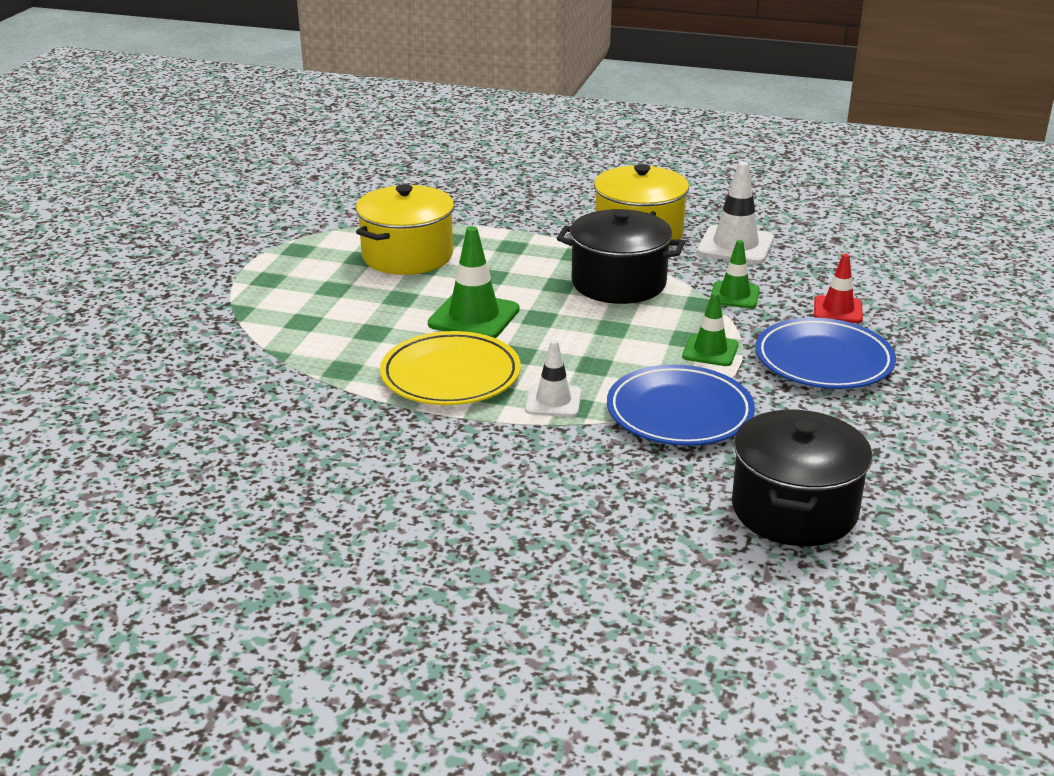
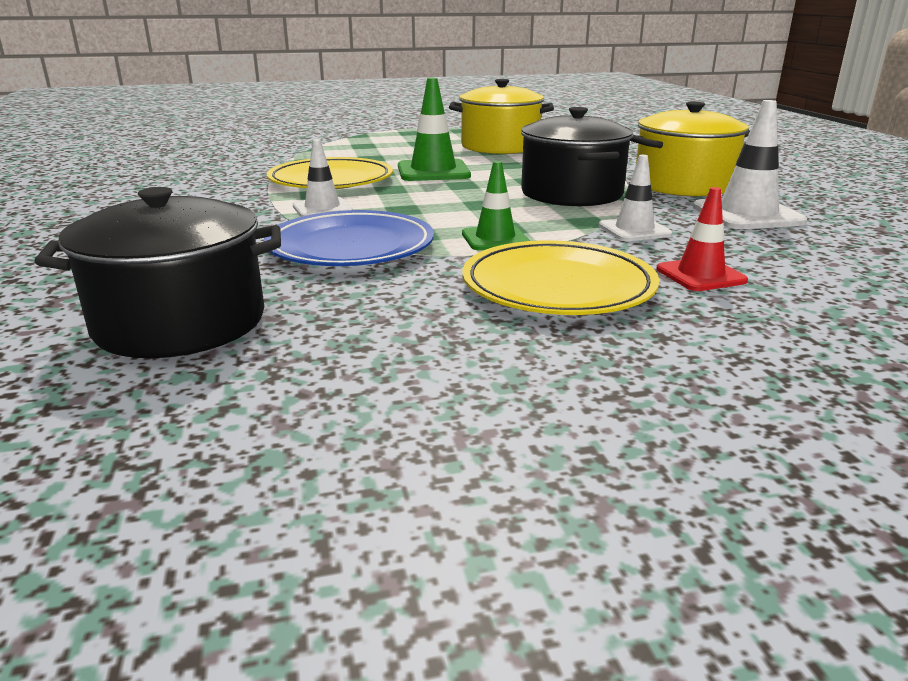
camera: 60 degrees right, 5 degrees down
green traffic cone [711,240,760,308] -> white traffic cone [598,155,672,241]
blue plate [755,317,896,389] -> yellow plate [463,240,659,315]

